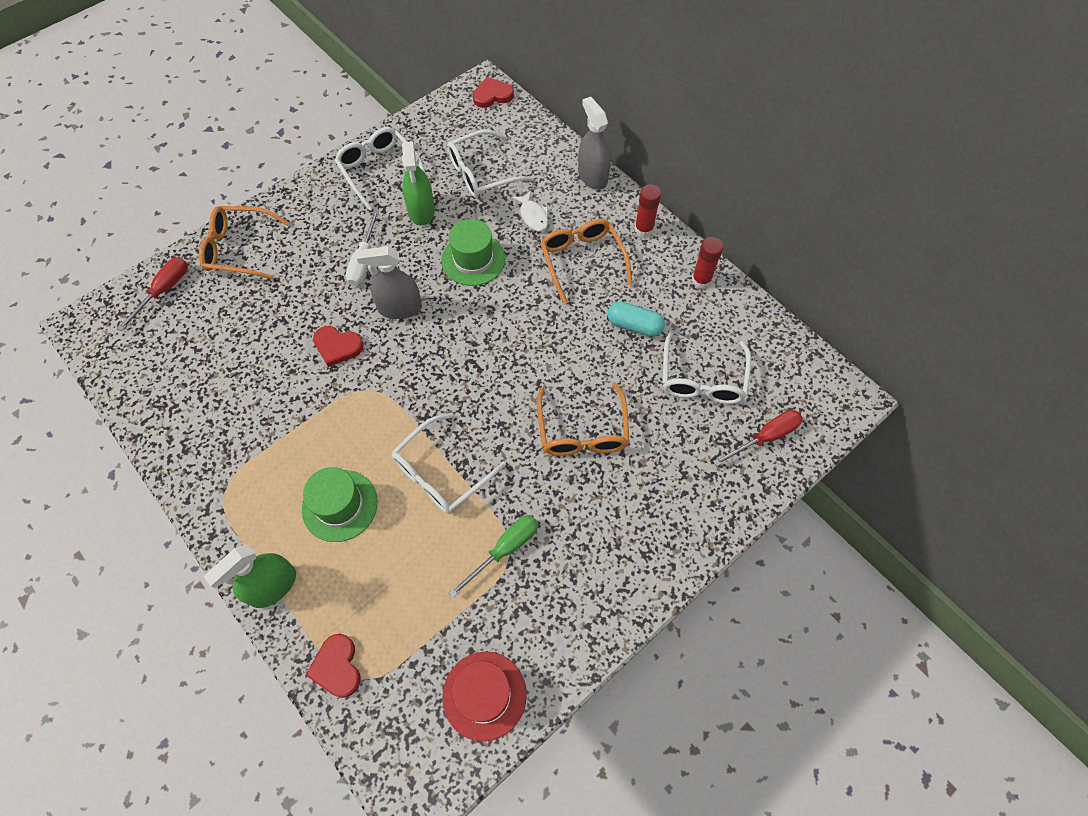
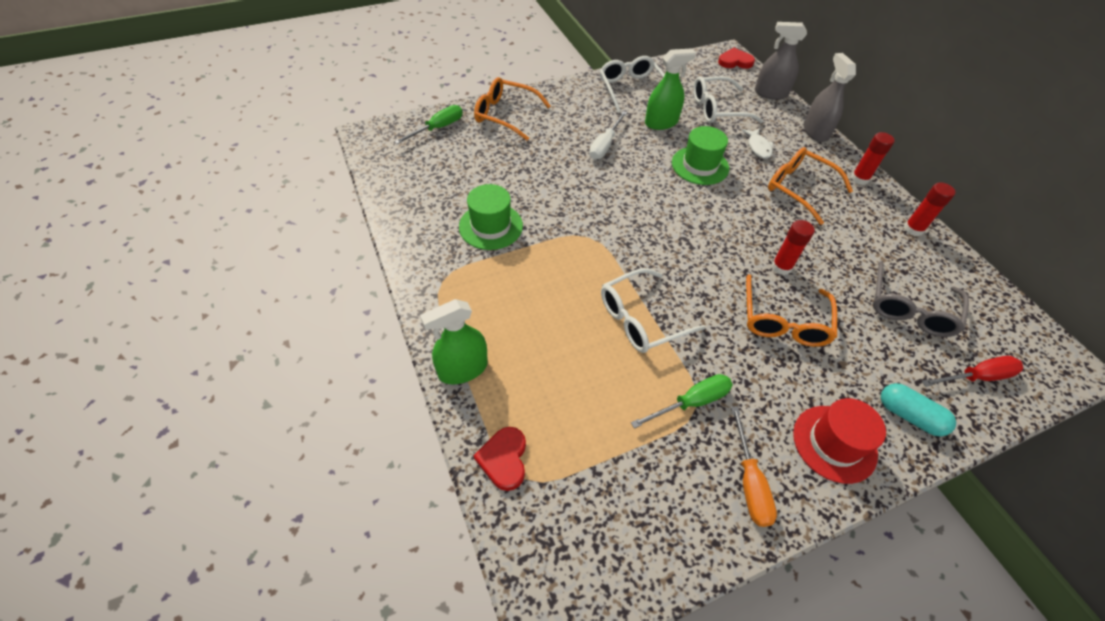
camera: 15 degrees right, 10 degrees down
red screwdriver [117,257,188,331] -> green screwdriver [394,105,463,144]
green hat [302,467,378,542] -> green hat moved to [459,184,523,250]
red heart [313,326,364,367] -> none
grey spray bottle [357,246,422,319] -> grey spray bottle moved to [755,22,807,100]
green spray bottle [402,141,435,226] -> green spray bottle turned 120 degrees counterclockwise [645,48,696,130]
red hat [442,651,527,742] -> red hat moved to [793,398,886,484]
orange glasses [540,219,632,304] -> orange glasses turned 45 degrees counterclockwise [768,147,853,225]
turquoise capsule [608,301,665,337] -> turquoise capsule moved to [881,383,956,436]
white glasses [663,331,751,404] -> grey glasses [873,261,969,337]
none -> orange screwdriver [731,406,777,527]
none -> red glue stick [771,220,815,275]

